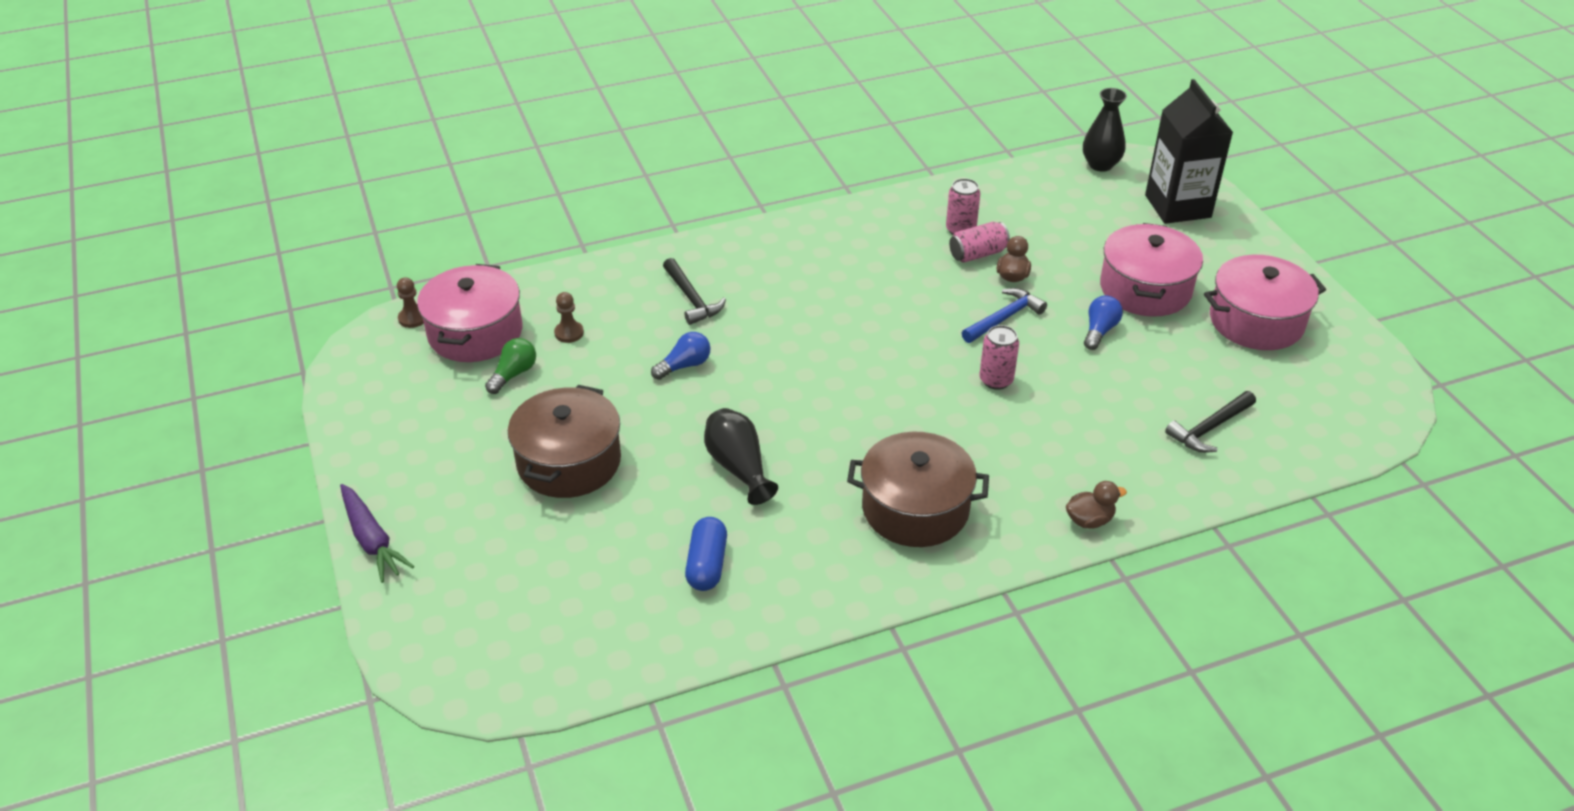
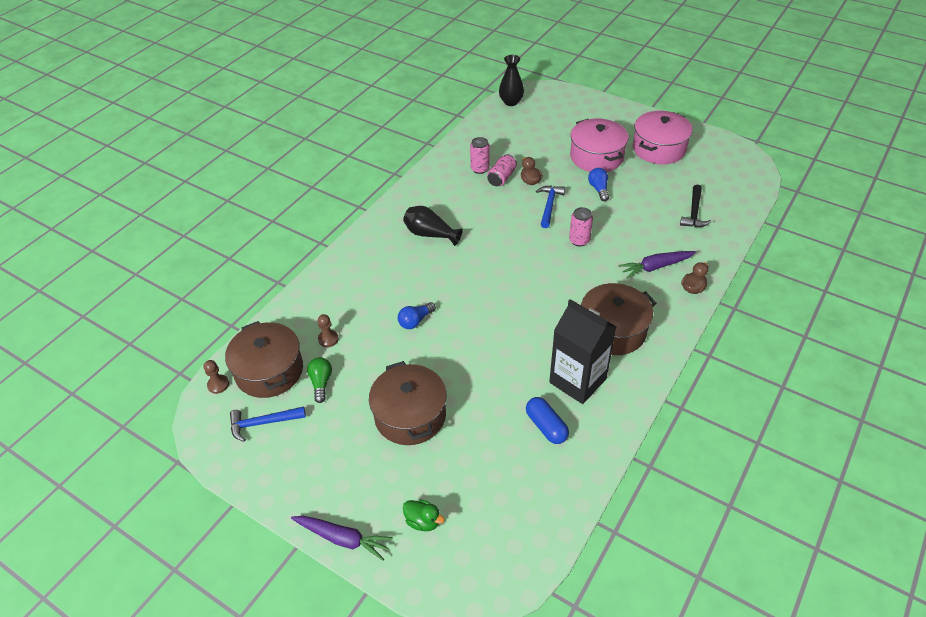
camera: 35 degrees left, 5 degrees up
pink pot [417,264,522,362] -> brown pot [225,321,303,398]
blue light bulb [651,332,710,380] -> blue light bulb turned 150 degrees counterclockwise [398,302,436,329]
black hammer [663,258,726,325] -> none
black vase [704,408,778,505] -> black vase moved to [403,206,463,246]
black carton [1145,79,1233,224] -> black carton moved to [549,299,617,404]
none -> blue hammer [230,406,306,442]
none -> green duck [403,499,445,531]
none -> purple carrot [618,251,696,279]

